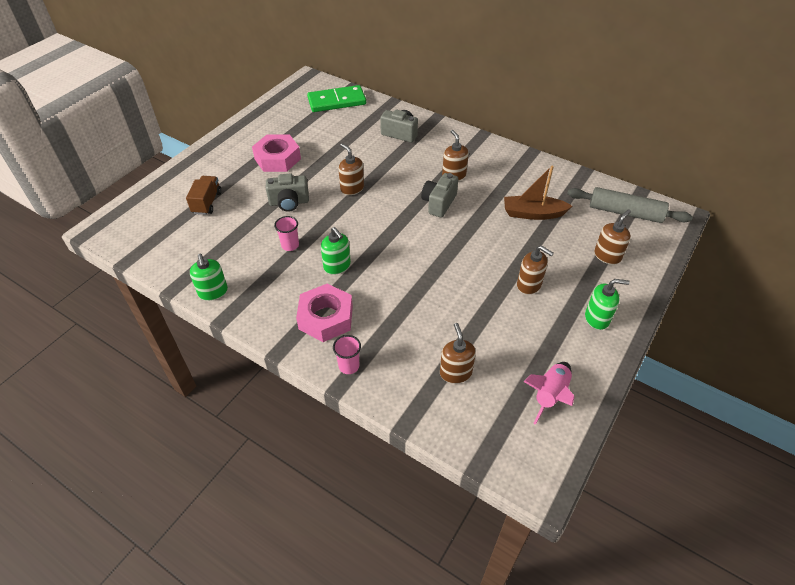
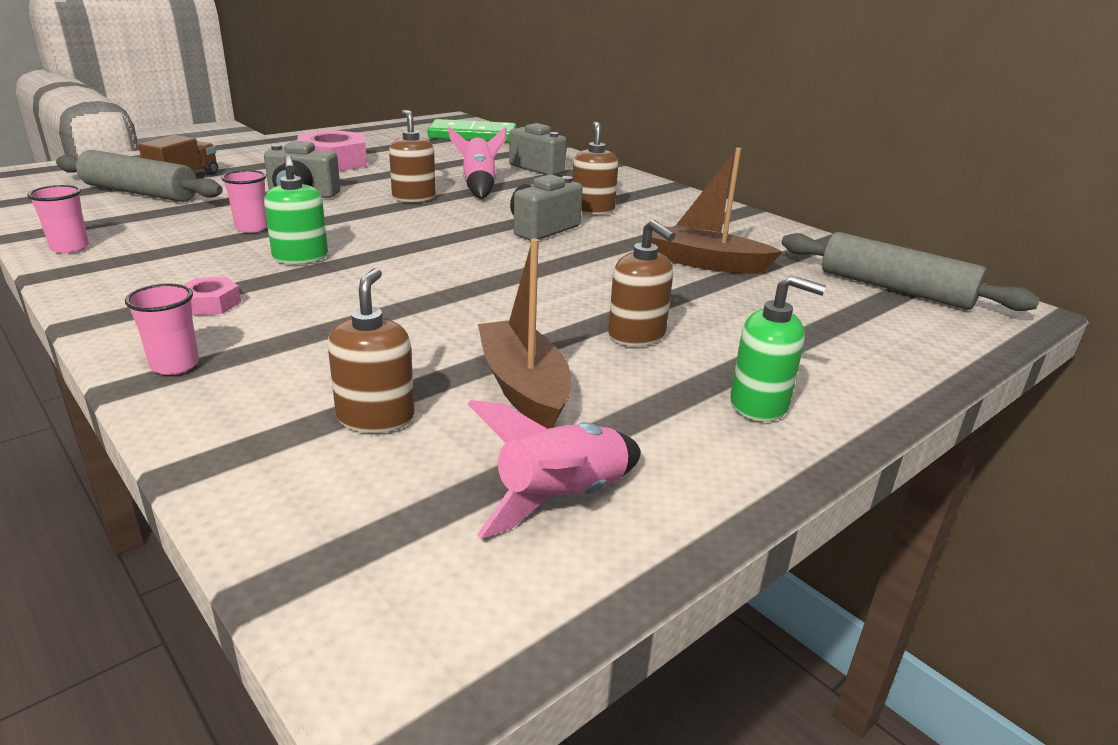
camera: 15 degrees right, 20 degrees down
green soap dispenser [190,254,228,301] -> pink cup [27,185,89,253]
pink nut [296,284,353,342] -> pink nut [184,277,241,315], size x0.49
brown soap dispenser [594,209,631,265] -> none
none -> grey rolling pin [56,150,223,202]
none -> pink rocket [448,126,507,199]
none -> brown boat [478,238,571,429]

